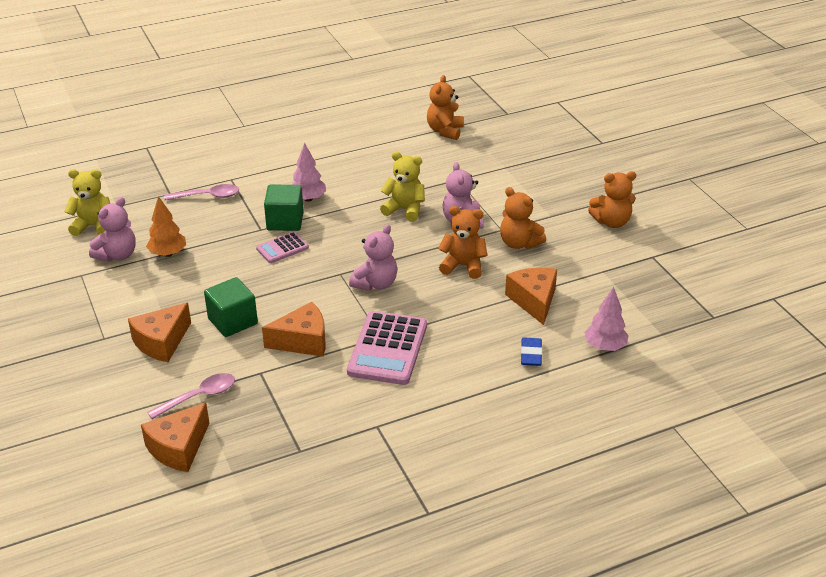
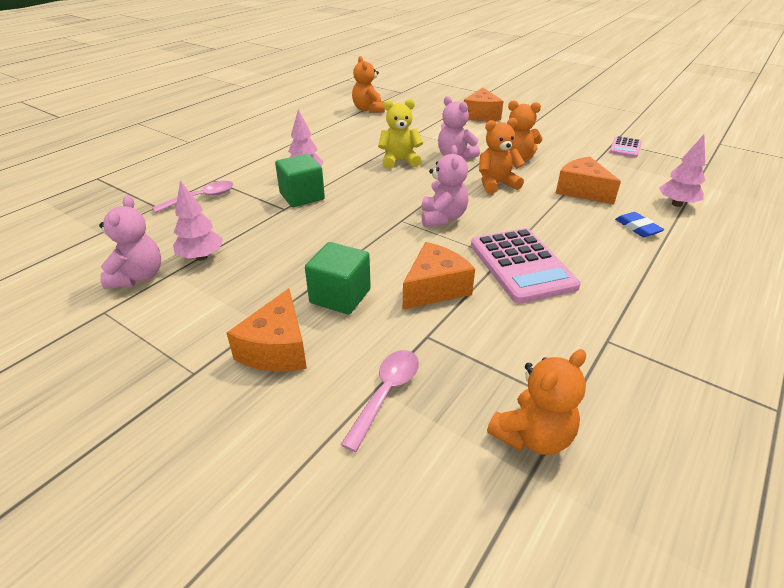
camera: 30 degrees left, 0 degrees up
yellow teddy bear [64,169,110,236] -> none
orange cheese [141,403,209,472] -> orange cheese moved to [464,88,504,121]
orange tree [146,196,186,257] -> pink tree [173,180,223,261]
pink calculator [256,232,309,263] -> pink calculator moved to [609,136,642,158]
orange teddy bear [588,171,636,228] -> orange teddy bear moved to [487,349,586,455]

